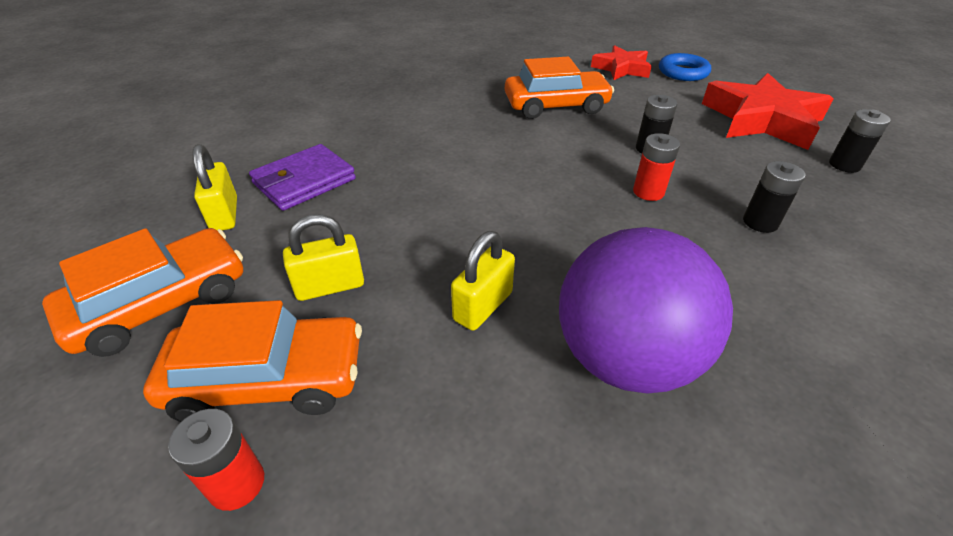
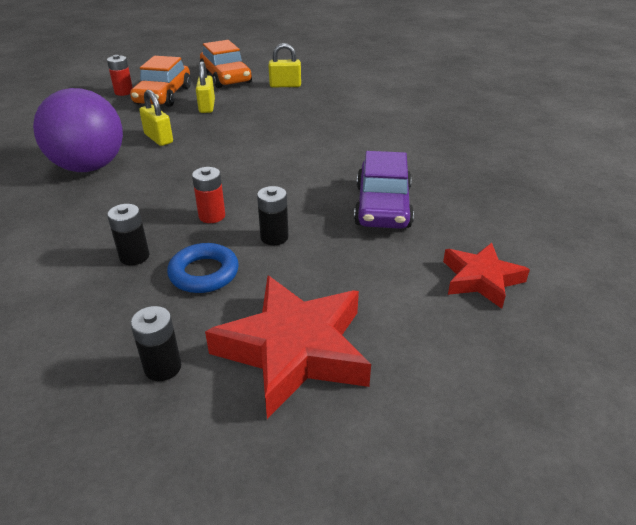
camera: 105 degrees right, 5 degrees down
purple wallet [249,144,356,211] -> none
orange car [505,57,614,119] -> purple car [354,151,414,229]
blue ring [659,53,711,81] -> blue ring moved to [167,243,239,293]

